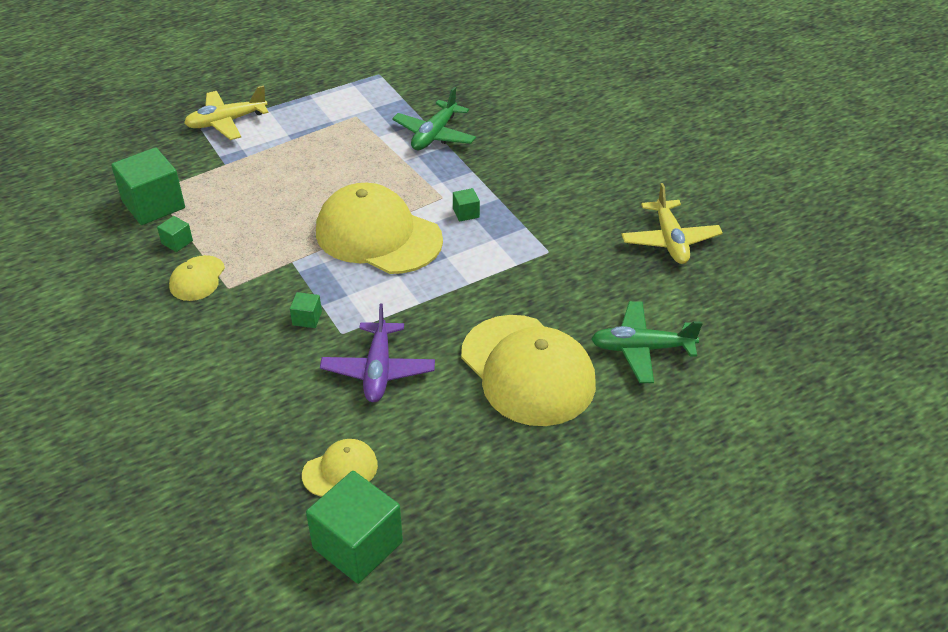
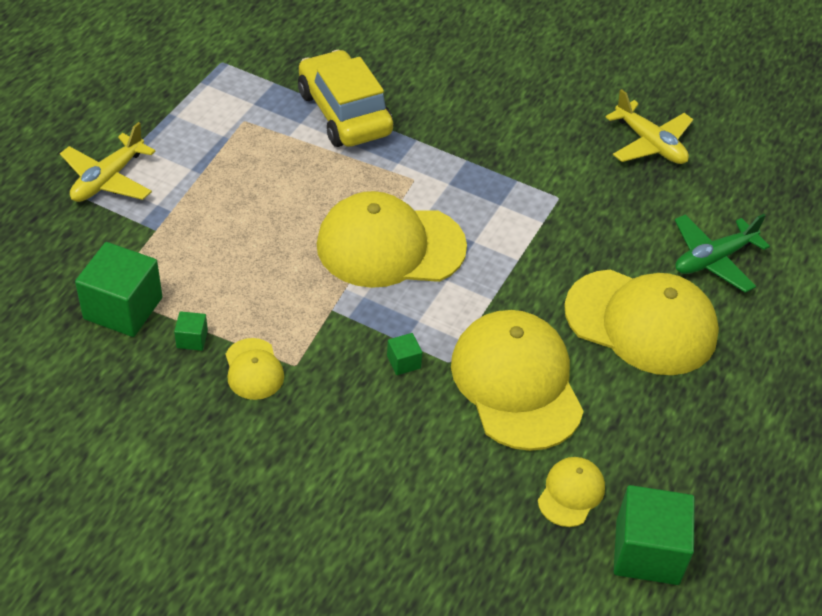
camera: 35 degrees left, 5 degrees up
purple plane [320,303,435,402] -> yellow cap [451,310,584,451]
green plane [392,87,476,150] -> yellow car [298,50,393,147]
green cube [453,188,480,222] -> none

